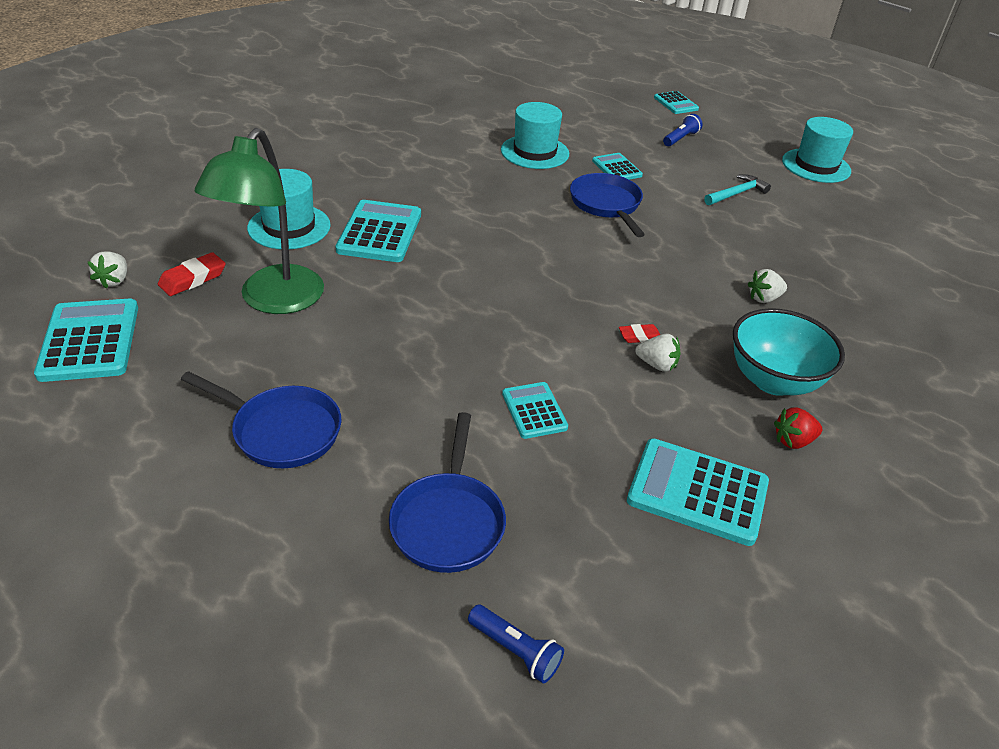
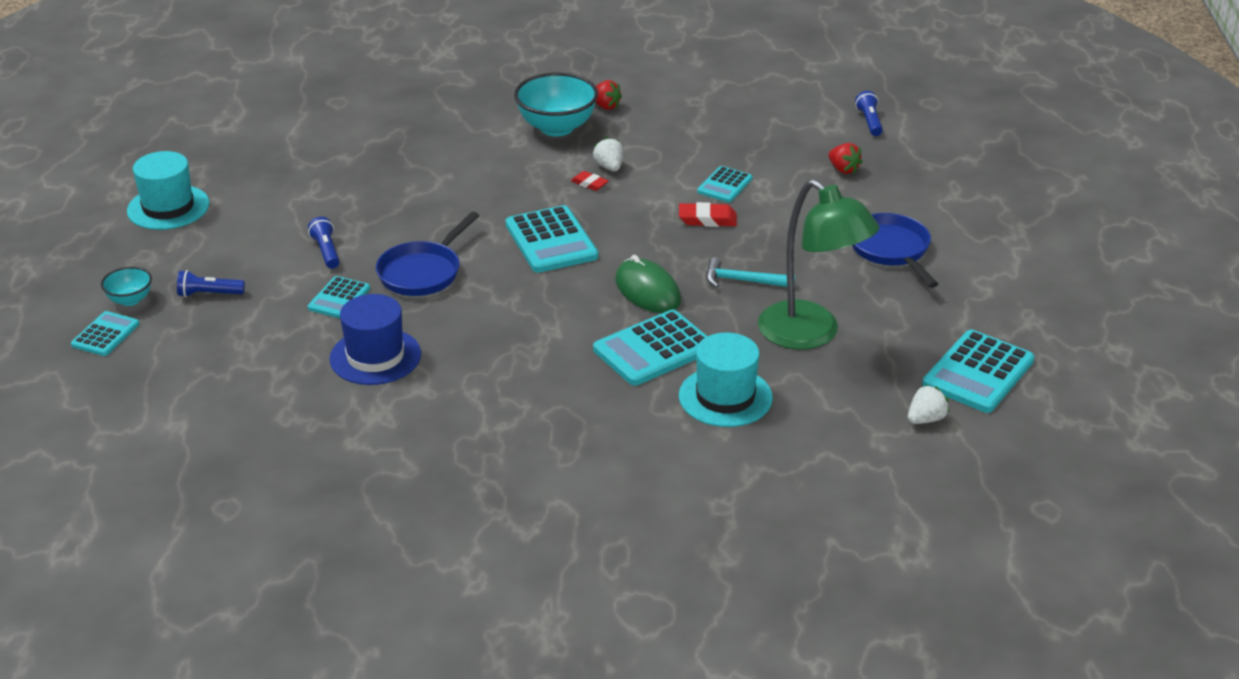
camera: 130 degrees left, 5 degrees down
red eraser [158,252,226,296] -> red eraser moved to [679,202,737,227]
green lamp [195,128,324,314] -> green lamp turned 75 degrees clockwise [758,179,879,350]
blue pan [389,412,506,573] -> red strawberry [828,143,862,174]
turquoise hat [501,102,569,169] -> blue hat [329,294,421,385]
turquoise calculator [627,438,769,546] -> turquoise calculator moved to [506,205,598,273]
turquoise hammer [704,174,771,205] -> turquoise hammer moved to [706,257,795,288]
white strawberry [748,269,787,303] -> none
none -> turquoise bowl [101,267,152,306]
none -> blue flashlight [308,217,340,269]
none -> green mouse [615,255,681,313]

